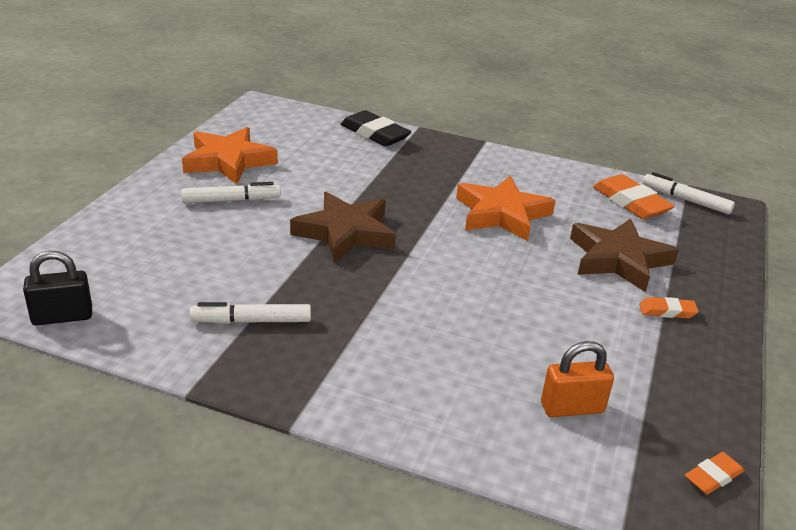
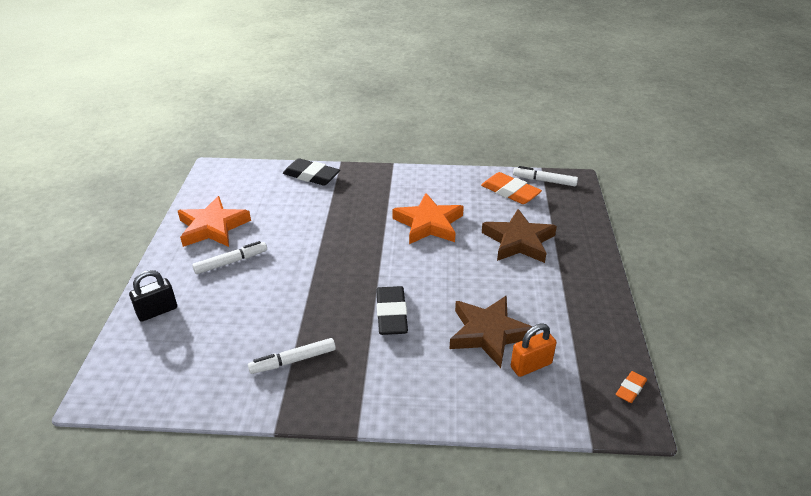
camera: 15 degrees left, 5 degrees up
black padlock [23,251,92,325] -> black padlock moved to [129,270,177,322]
brown star [290,192,396,263] -> brown star moved to [449,295,536,368]
orange eraser [639,297,699,318] -> none
none -> black eraser [376,286,408,335]

